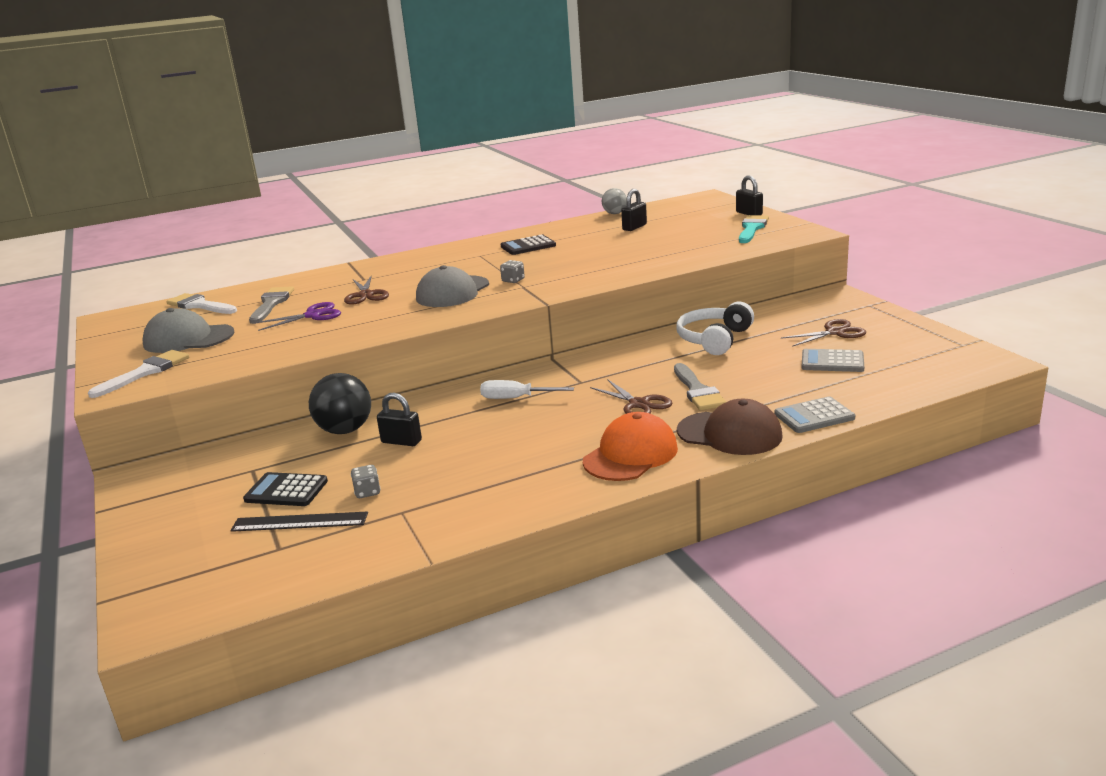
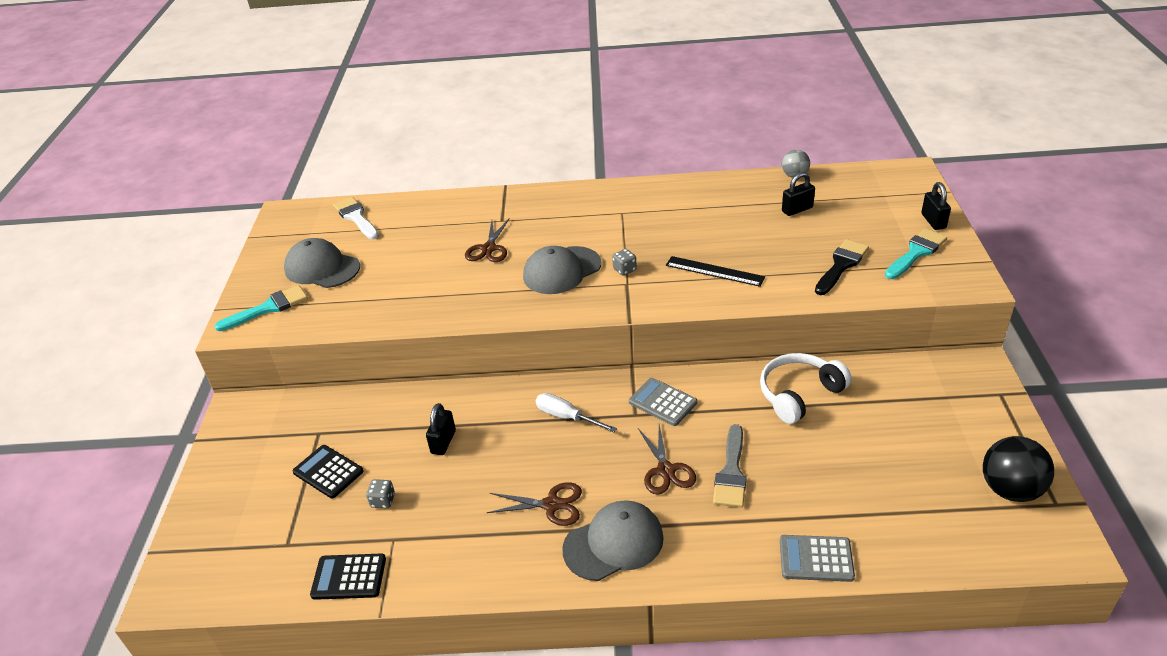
camera: 25 degrees right, 15 degrees up
white brush [88,350,189,398] -> turquoise brush [215,285,308,331]
black ruler [231,511,368,532] -> black ruler moved to [666,256,765,287]
grey brush [249,286,294,324] -> none
purple scissors [254,302,341,331] -> none
black ball [309,373,371,434] -> black ball moved to [983,436,1054,502]
black padlock [377,393,422,446] -> black padlock turned 60 degrees clockwise [426,403,456,455]
black calculator [501,235,556,255] -> black calculator moved to [310,553,386,600]
orange cap [583,412,678,481] -> grey cap [562,500,664,581]
brown cap [677,399,783,455] -> none
brown scissors [781,319,866,347] -> brown scissors moved to [486,482,582,526]
grey calculator [801,349,864,372] -> grey calculator moved to [629,378,697,426]
none -> black brush [815,239,869,295]

